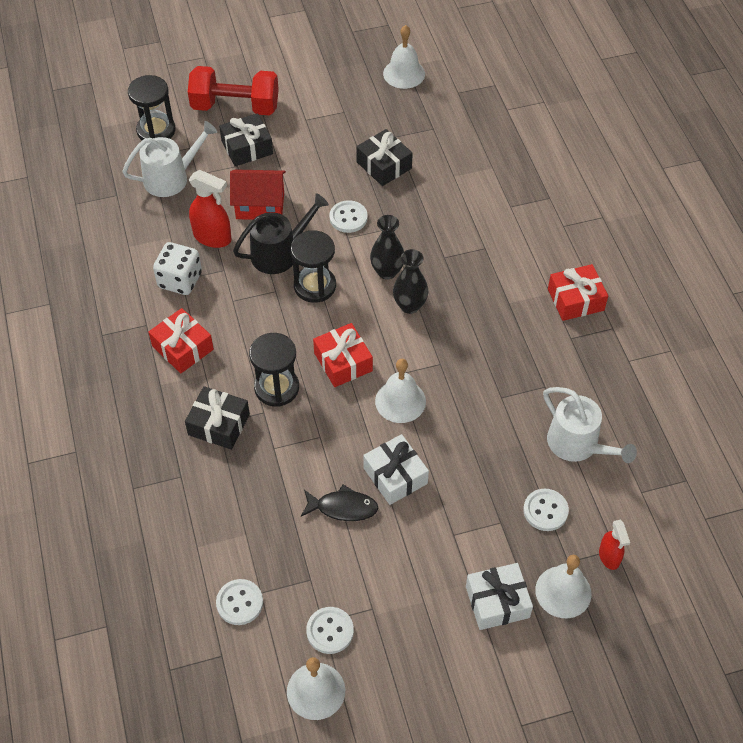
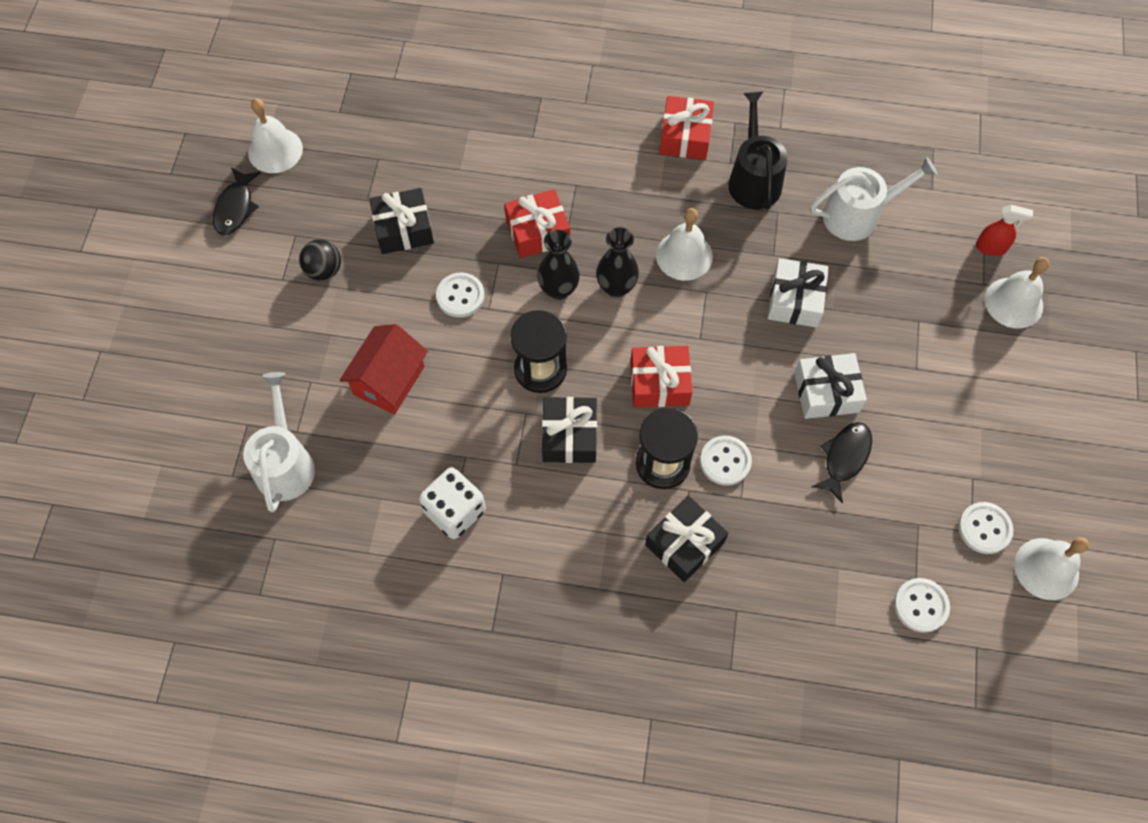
camera: 65 degrees left, 10 degrees up
black hourglass [128,75,175,140] -> none
red gift [149,308,214,374] -> red gift moved to [504,189,570,258]
red dumbbell [188,66,279,115] -> none
red spray bottle [189,170,231,248] -> none
black gift [219,113,273,166] -> black gift moved to [542,397,597,463]
black watering can [233,193,329,274] -> black watering can moved to [728,91,788,210]
white bell [375,359,426,423] -> white bell moved to [656,208,713,281]
white gift [466,563,533,630] -> white gift moved to [768,258,829,328]
white button [523,489,569,531] -> white button moved to [700,436,752,486]
none -> black fish [213,168,261,235]
none -> black ball [299,239,341,281]

